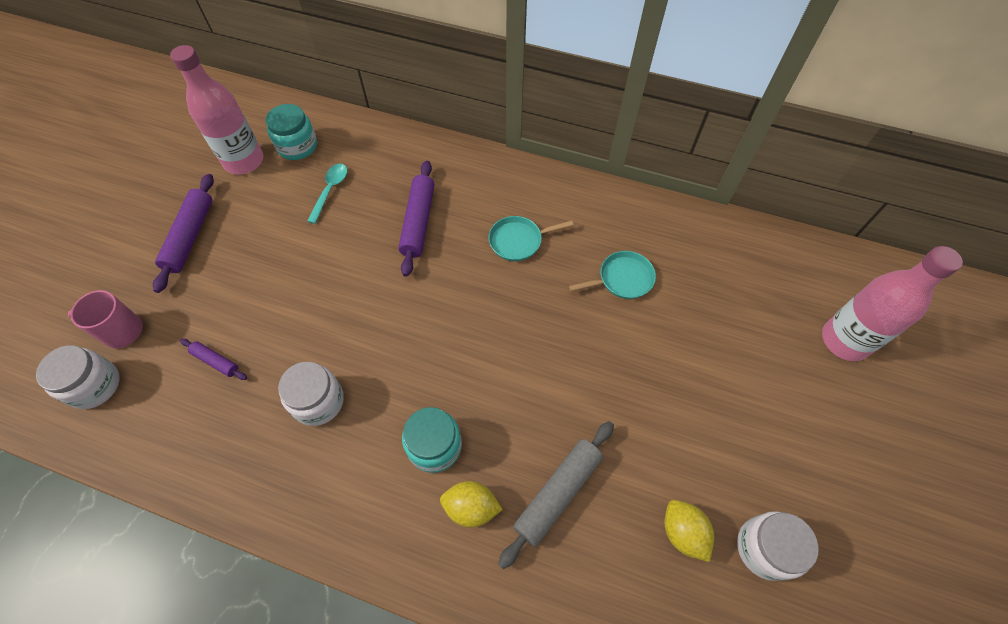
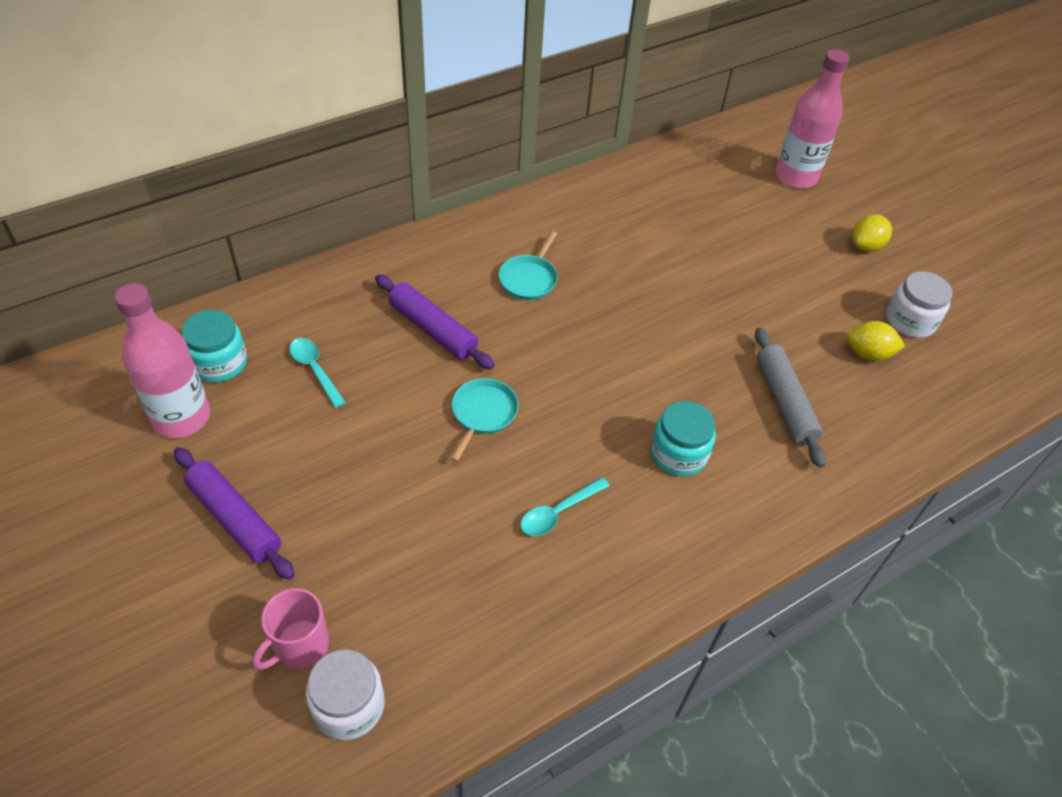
camera: 55 degrees left, 10 degrees down
purple rolling pin [180,339,247,380] -> none
white jar [278,362,344,426] -> turquoise spoon [520,477,610,536]
yellow lemon [440,481,503,528] -> yellow lemon moved to [852,214,892,252]
turquoise pan [569,251,656,299] -> turquoise pan moved to [451,378,519,462]

